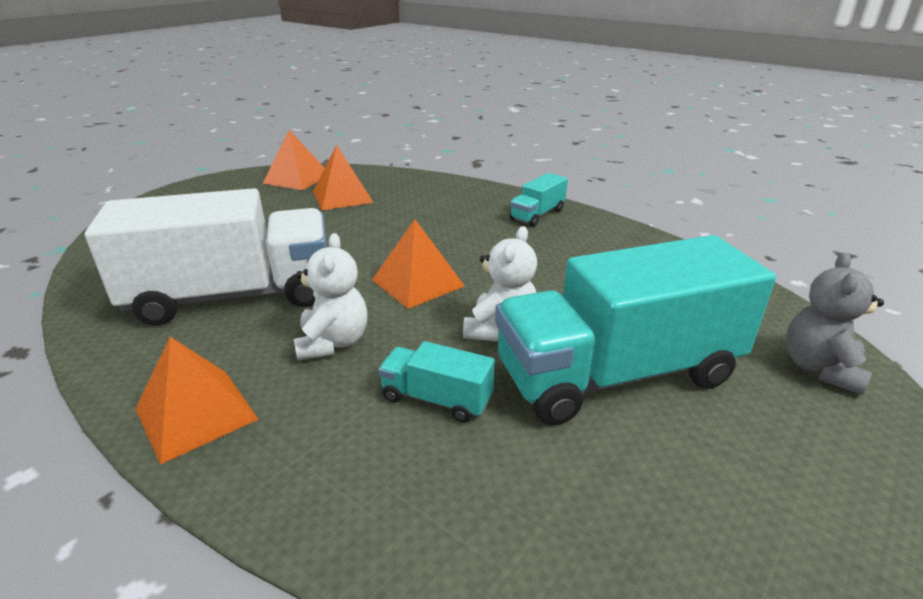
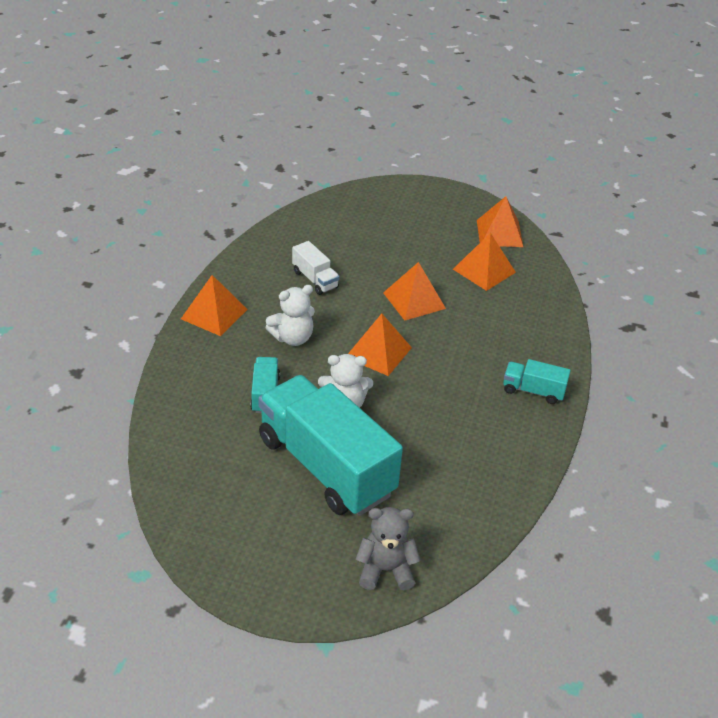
camera: 65 degrees right, 10 degrees up
white truck [85,188,327,326] -> white truck [292,241,340,295], size x0.43
none -> orange pyramid [383,262,446,321]

